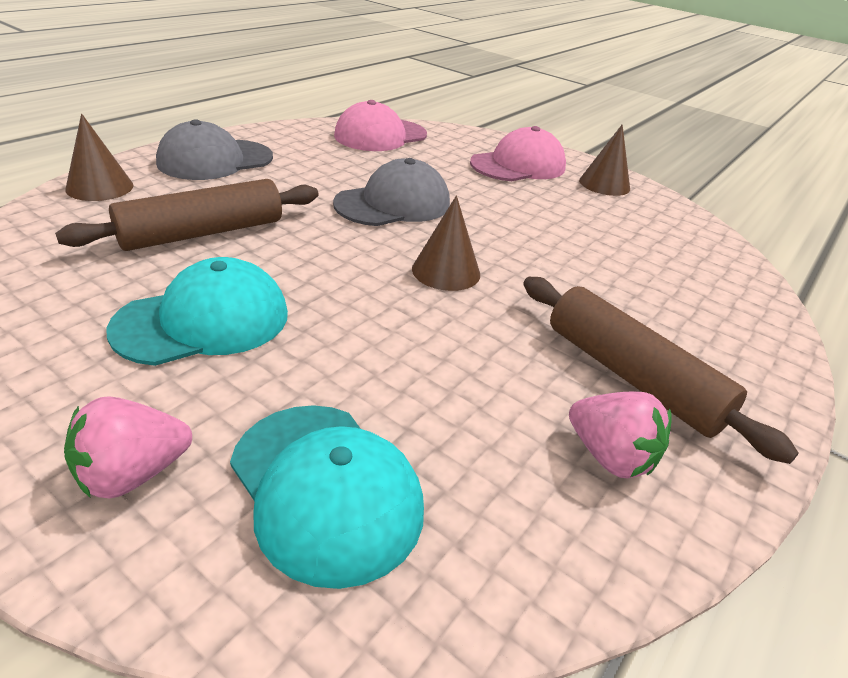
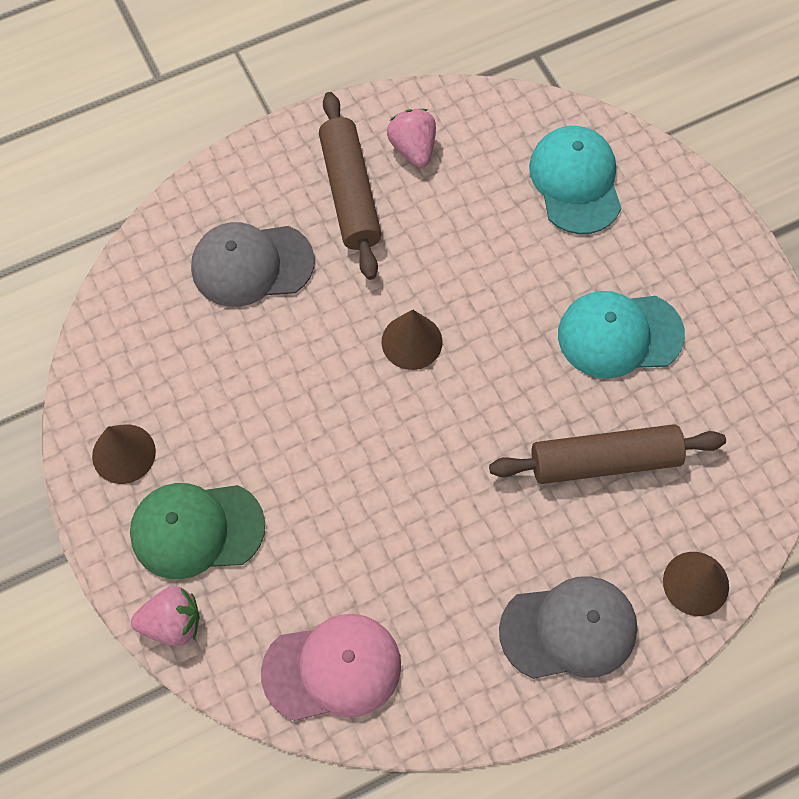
camera: 150 degrees left, 30 degrees up
pink strawberry [64,396,192,499] -> pink strawberry moved to [131,586,200,646]
grey cap [333,158,450,226] -> grey cap moved to [191,222,315,307]
pink cap [470,126,566,181] -> green cap [130,483,265,579]

